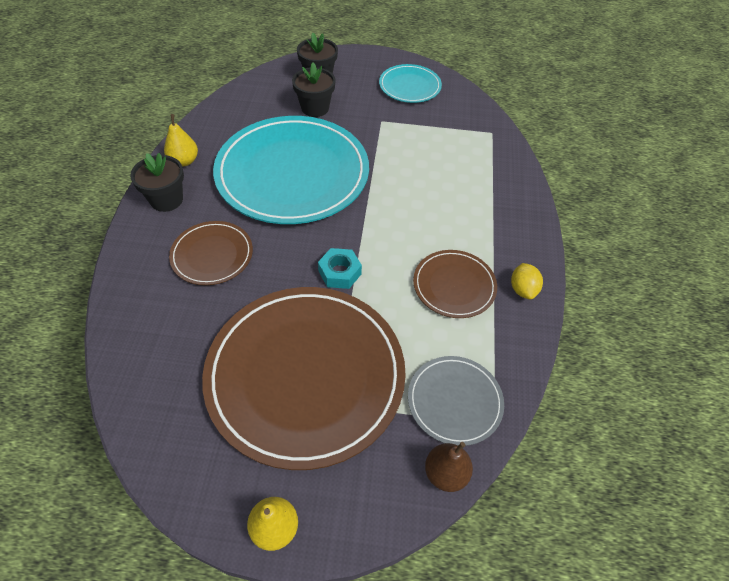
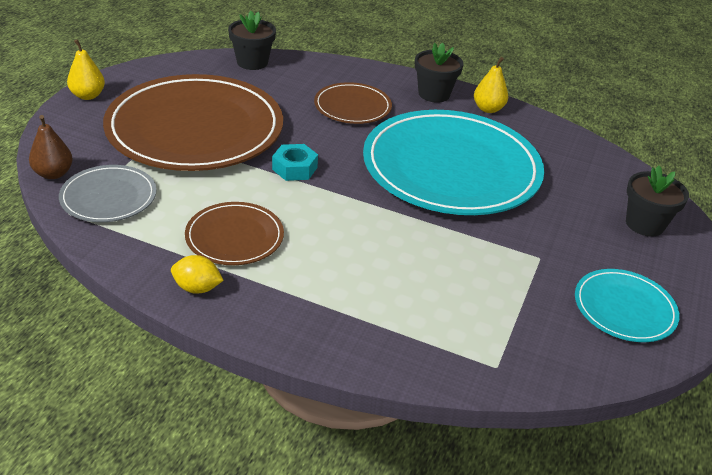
camera: 105 degrees right, 15 degrees down
black flower pot [292,62,336,117] -> black flower pot moved to [228,11,276,70]

